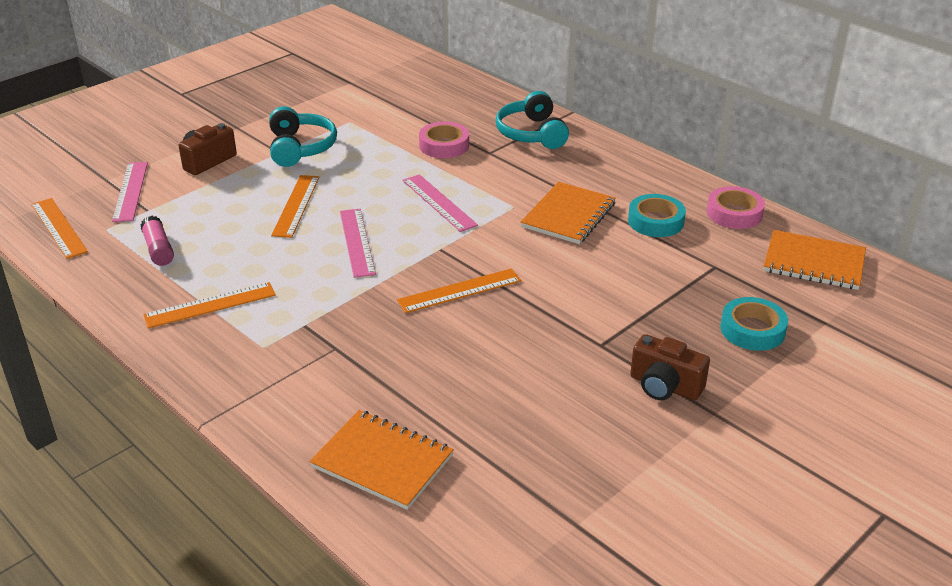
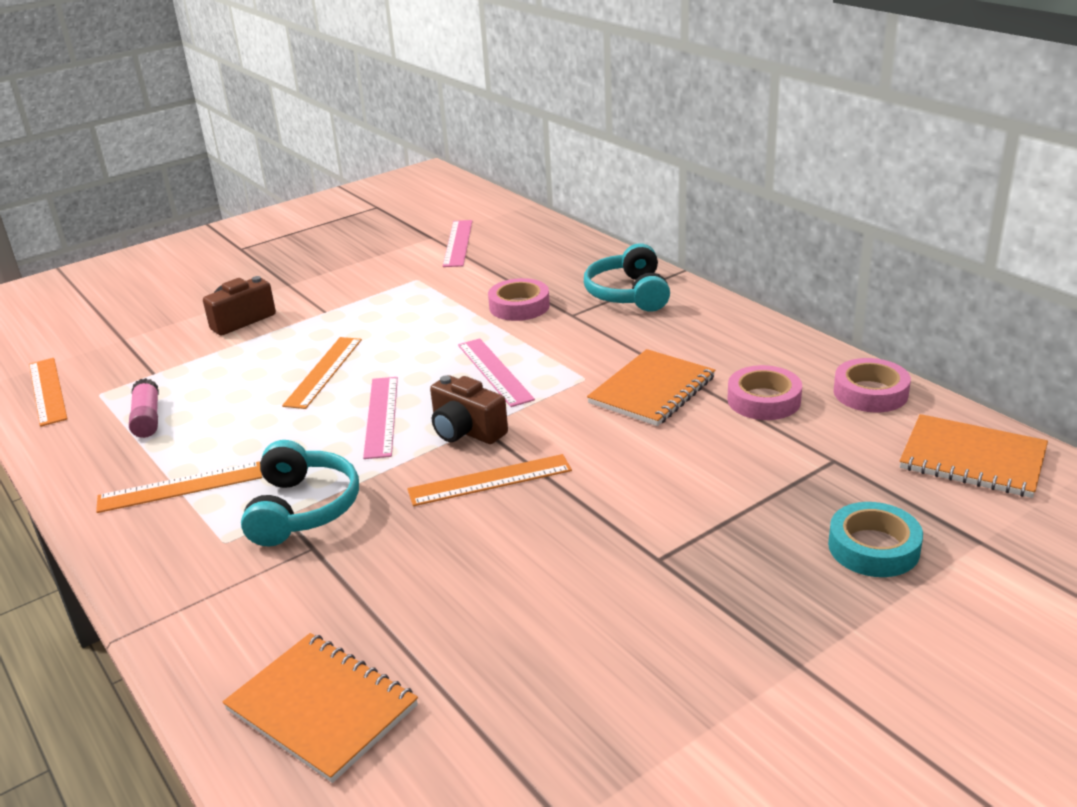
camera: 10 degrees right, 5 degrees down
pink ruler [112,162,148,222] -> pink ruler moved to [443,220,472,267]
turquoise headphones [269,106,337,167] -> turquoise headphones moved to [241,440,359,546]
turquoise tape [628,194,686,237] -> pink tape [728,365,802,420]
brown camera [630,334,710,400] -> brown camera moved to [430,375,508,444]

